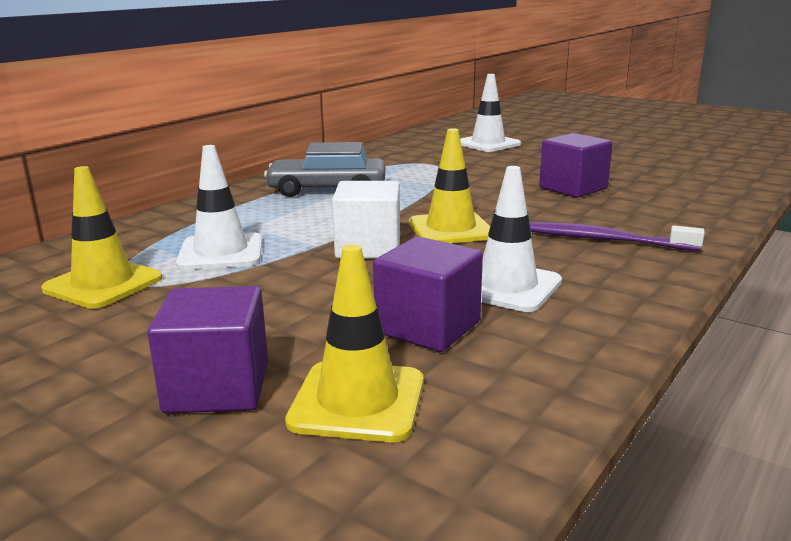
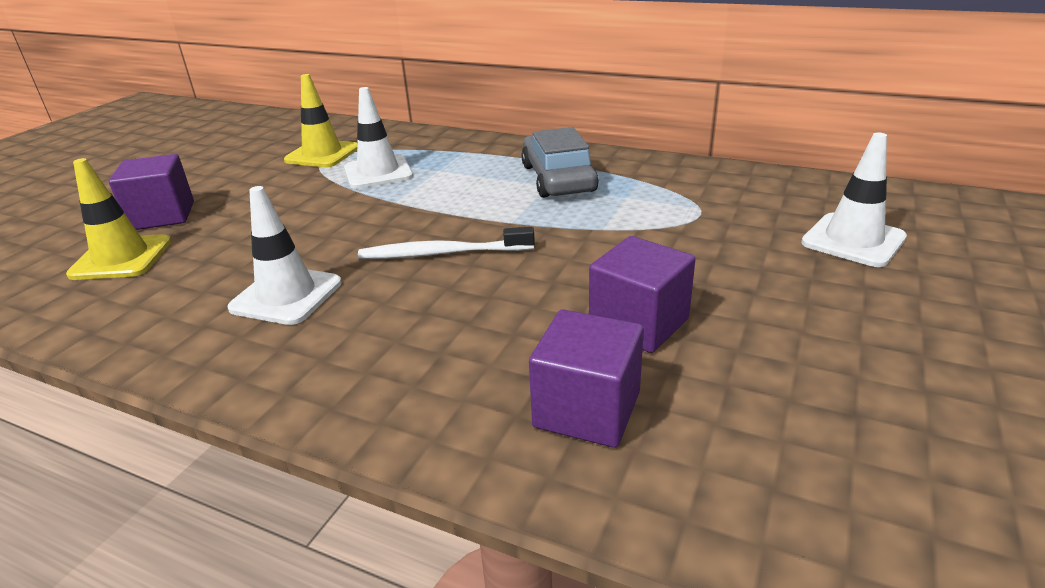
camera: 80 degrees right, 10 degrees up
white cube [332,181,400,259] -> none
purple cube [373,237,483,352] -> purple cube moved to [529,309,644,448]
yellow traffic cone [409,128,490,243] -> white toothbrush [358,227,535,259]
purple toothbrush [530,222,705,251] -> none

